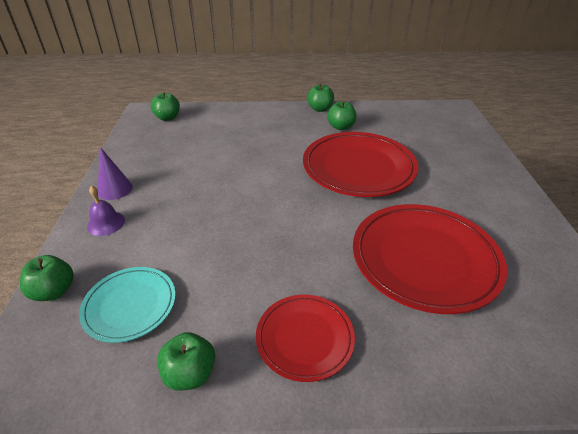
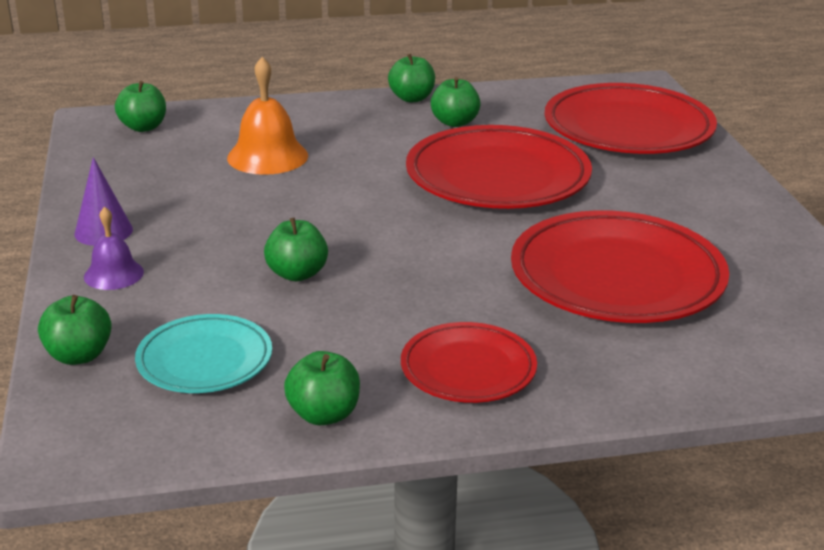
camera: 10 degrees left, 10 degrees down
none -> orange bell [227,57,308,175]
none -> green apple [264,218,328,281]
none -> red plate [544,83,717,154]

